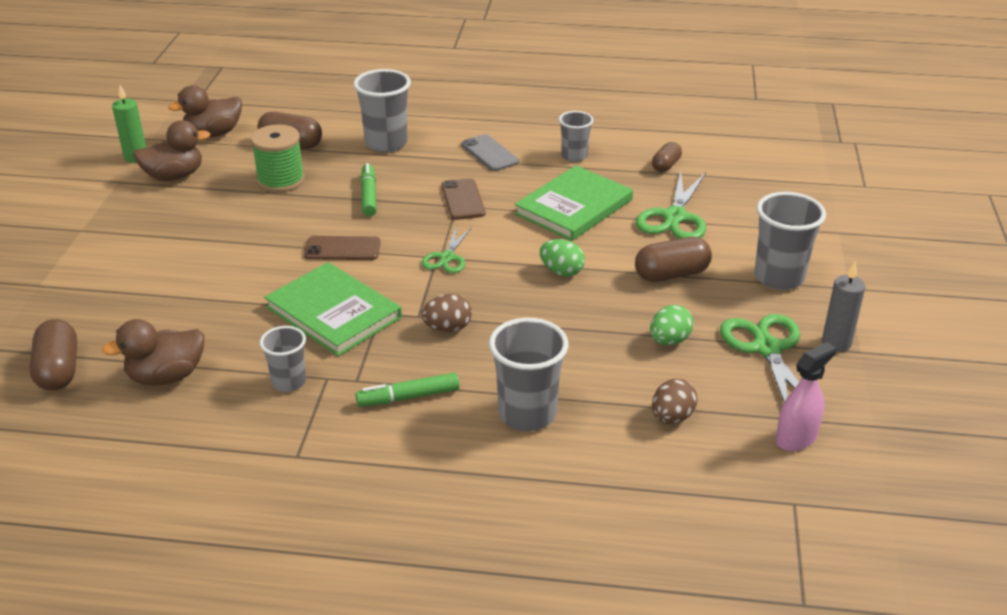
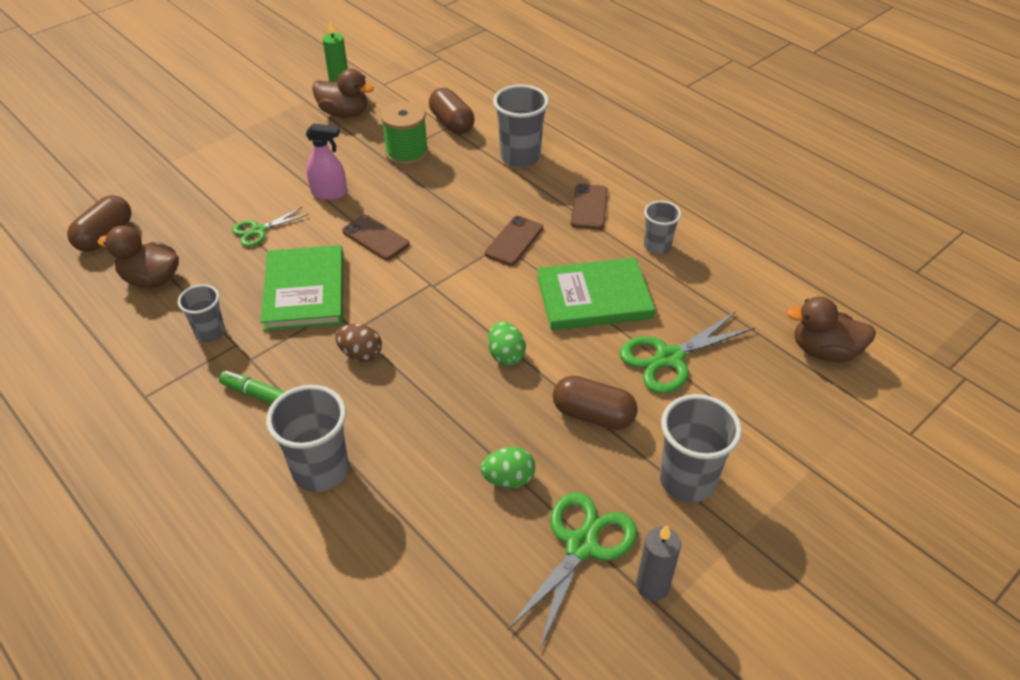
camera: 40 degrees right, 10 degrees up
brown duck [168,85,242,137] -> brown duck moved to [786,297,876,362]
green marker [361,163,377,217] -> none
green scissors [422,227,472,273] -> green scissors moved to [232,207,309,247]
grey phone [461,134,519,171] -> brown phone [571,184,608,229]
brown capsule [652,142,682,172] -> none
brown egg [652,379,697,424] -> none
pink spray bottle [776,342,836,451] -> pink spray bottle moved to [306,123,347,200]

